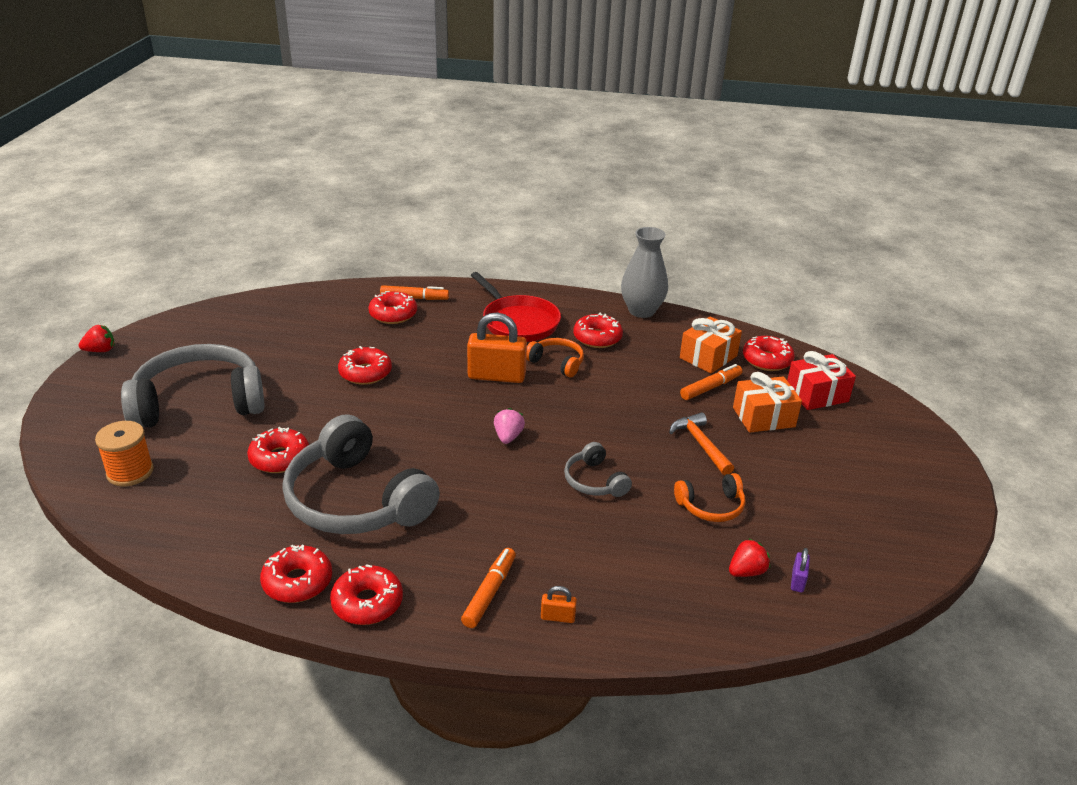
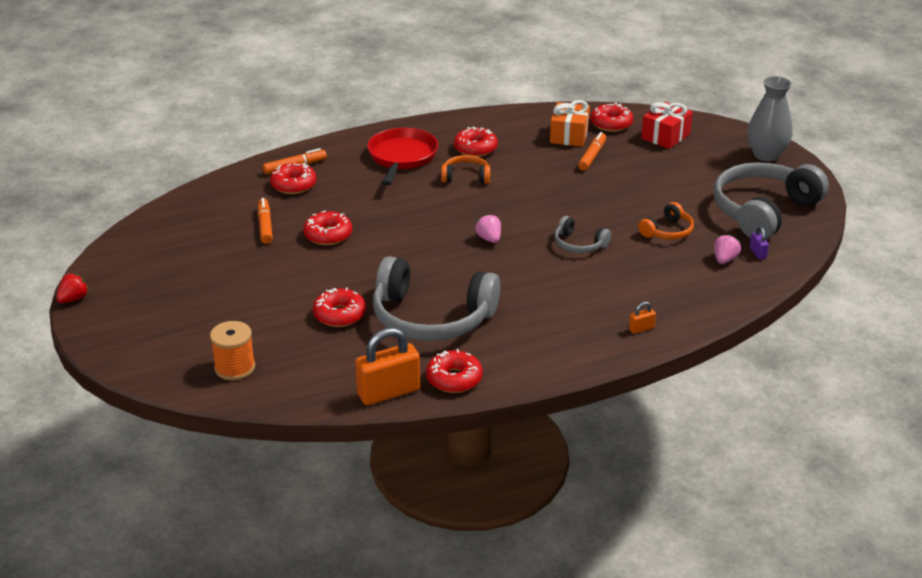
camera: 30 degrees left, 0 degrees up
grey headphones [121,344,264,427] -> grey headphones moved to [713,162,829,239]
red donut [330,564,403,625] -> none
orange marker [461,548,516,628] -> orange marker moved to [258,198,273,244]
orange padlock [467,312,527,383] -> orange padlock moved to [355,327,420,405]
red pan [471,272,561,342] -> red pan turned 105 degrees counterclockwise [367,128,438,186]
grey vase [621,227,668,318] -> grey vase moved to [747,76,793,161]
orange hammer [669,412,734,475] -> none
red strawberry [729,538,770,577] -> pink strawberry [714,234,741,264]
orange gift [733,372,802,433] -> none

